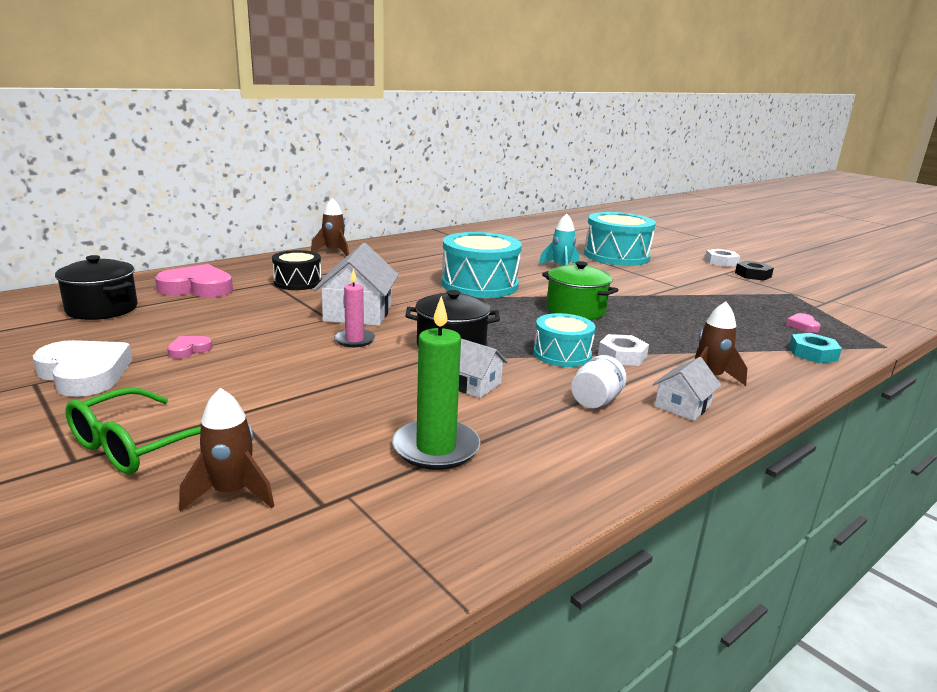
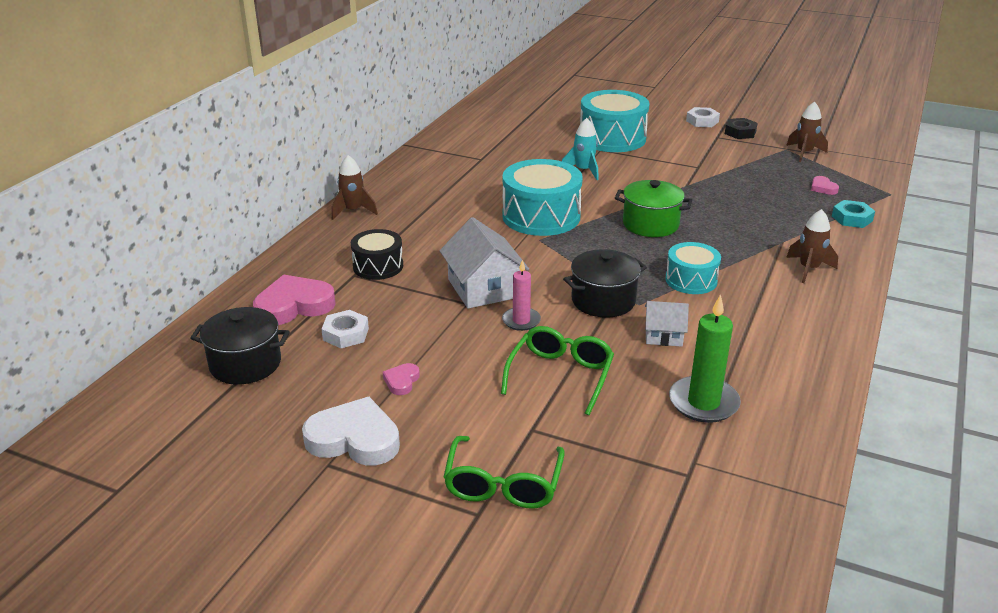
camera: 25 degrees left, 10 degrees up
brown rocket [179,388,274,512] -> brown rocket moved to [786,102,828,162]
white jar [571,355,627,408] -> none
white nut [598,334,649,366] -> white nut moved to [321,310,369,348]
white house [653,357,721,421] -> none
none -> green glasses [501,326,614,415]

